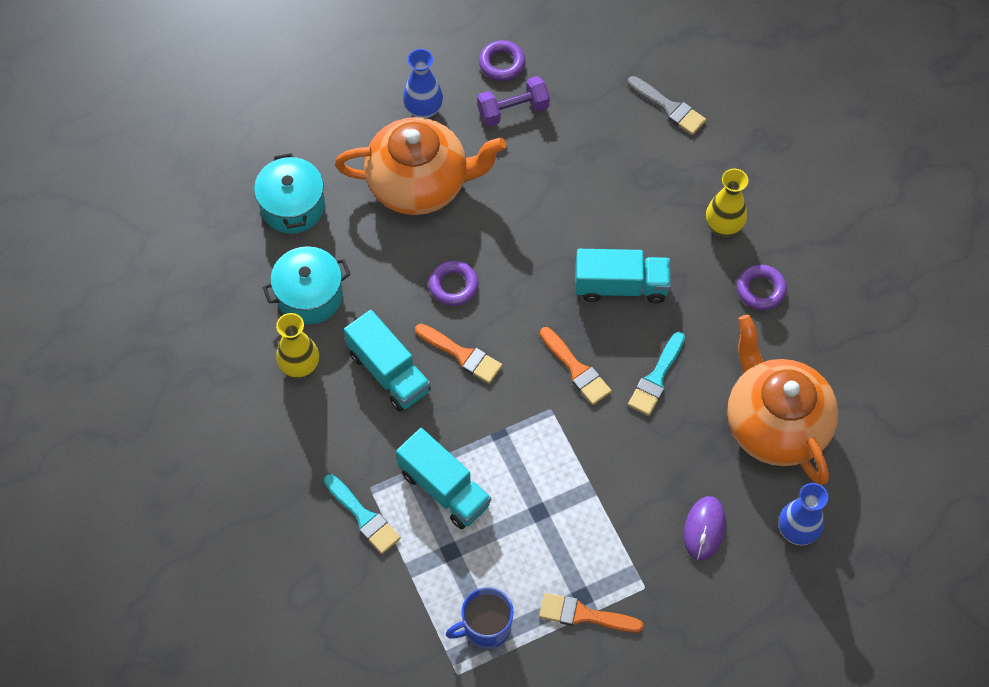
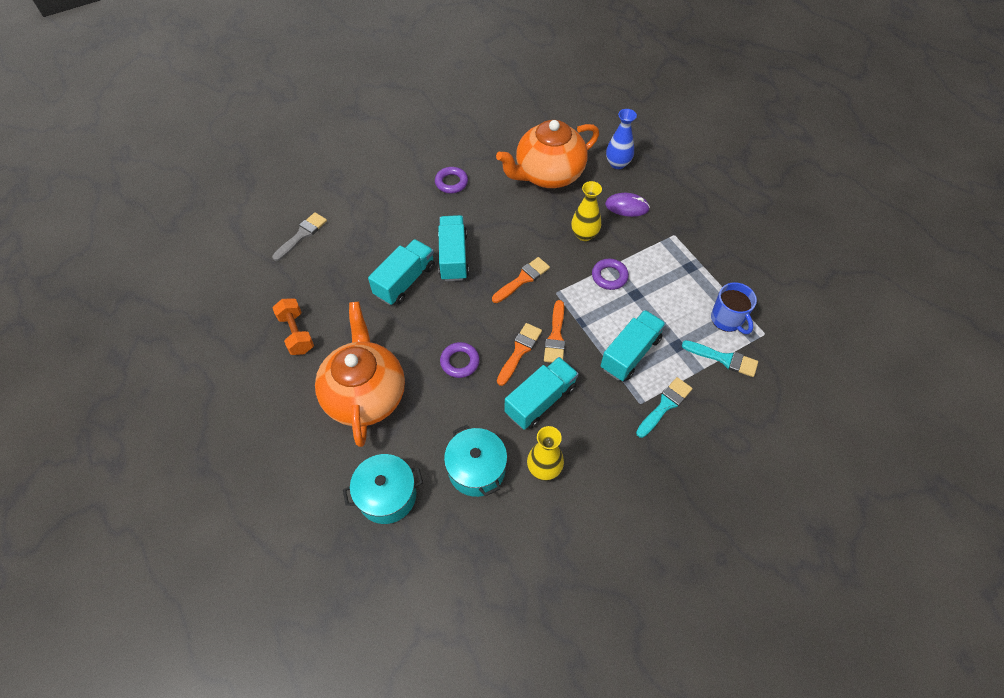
camera: 95 degrees left, 5 degrees down
blue vase [403,49,443,119] -> none
purple dumbbell [477,76,550,127] -> orange dumbbell [272,299,314,355]
purple ring [479,40,525,81] -> purple ring moved to [592,259,629,290]
orange brush [539,593,644,633] -> orange brush moved to [544,300,565,363]
turquoise brush [628,332,685,416] -> turquoise brush moved to [682,340,758,377]
yellow vase [706,169,748,237] -> yellow vase moved to [571,181,602,241]
none -> turquoise truck [368,239,435,305]

